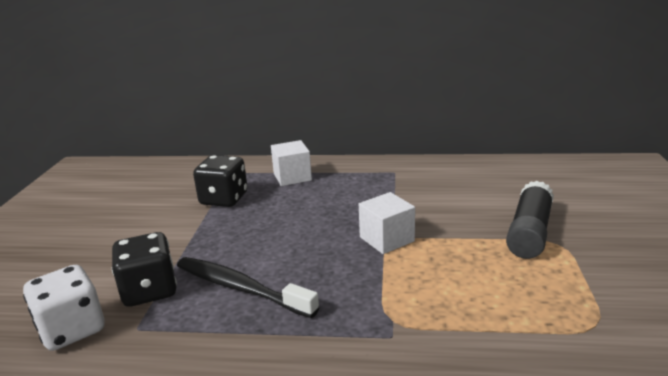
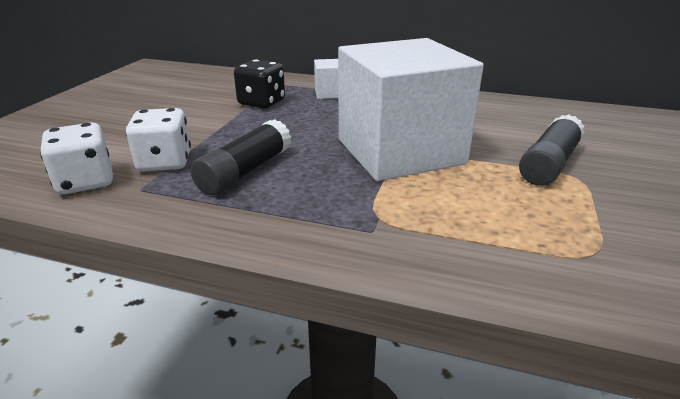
camera: 10 degrees right, 5 degrees up
black dice [112,232,177,307] -> white dice [126,108,191,172]
black toothbrush [177,257,319,318] -> black glue stick [190,119,291,195]
white cube [359,192,415,254] -> white cube [338,38,484,181], size x2.45

